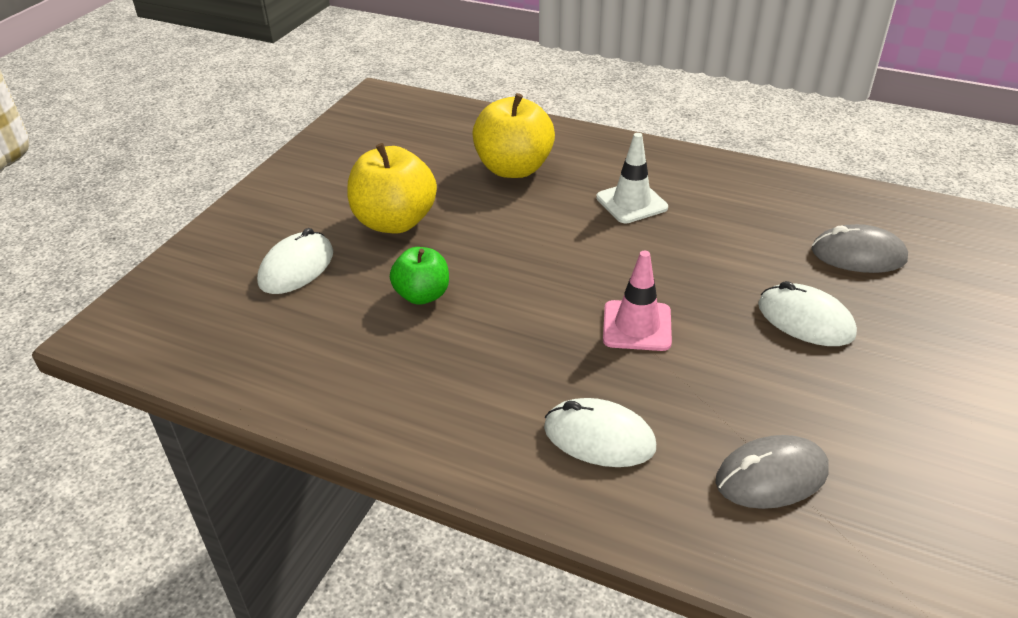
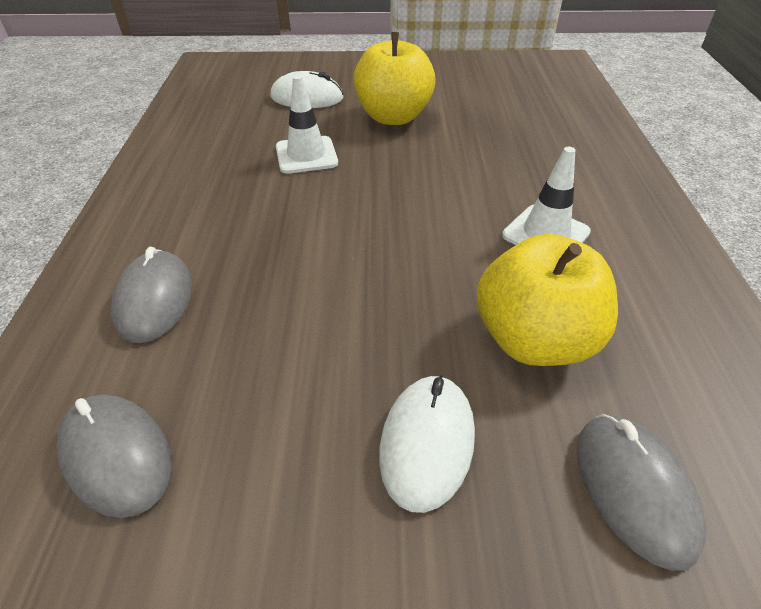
camera: 65 degrees right, 5 degrees up
green apple [390,247,449,305] -> white traffic cone [276,75,338,174]
yellow apple [472,93,555,178] -> yellow apple moved to [477,234,618,366]
white mouse [544,398,656,467] -> grey mouse [111,247,192,343]
pink traffic cone [603,251,672,351] -> none

